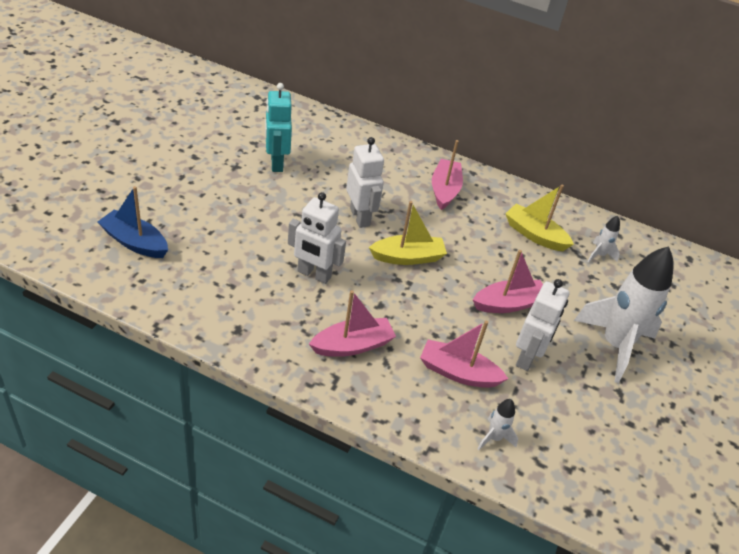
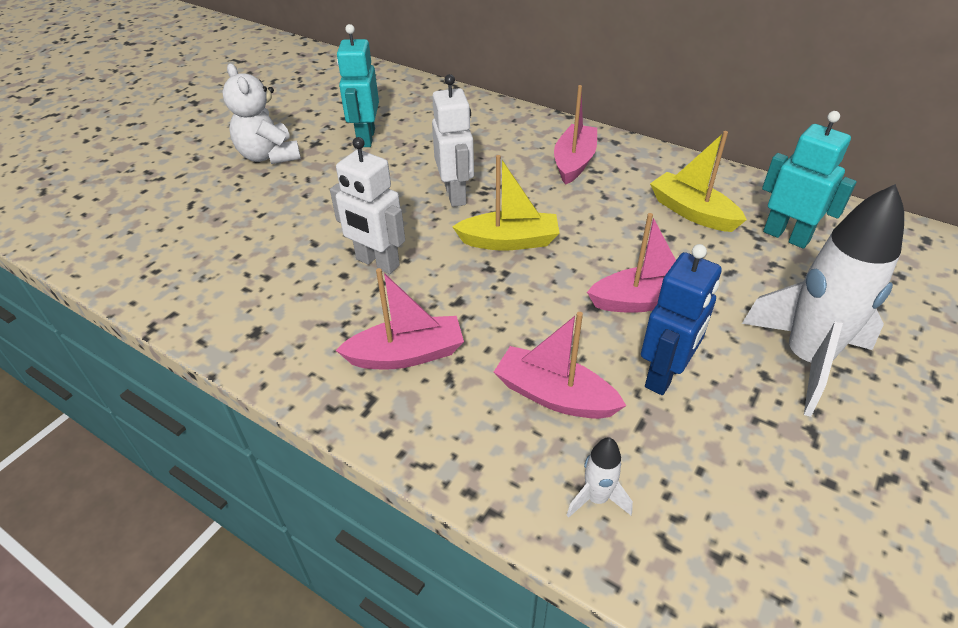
camera: 15 degrees right, 0 degrees up
blue boat [97,186,168,258] -> none
white robot [516,279,570,371] -> blue robot [641,244,722,395]
white rocket [587,216,620,263] -> turquoise robot [762,111,857,249]
none -> white teddy bear [222,63,301,164]

